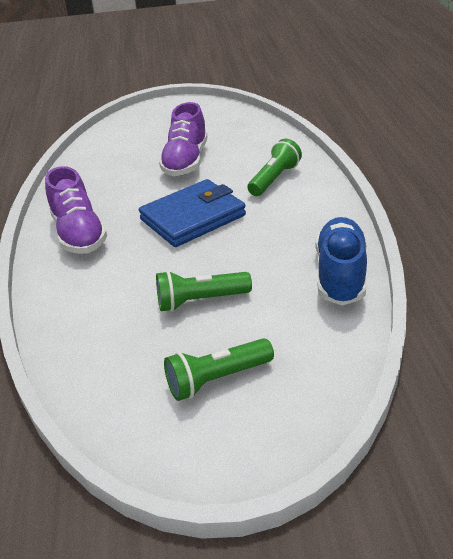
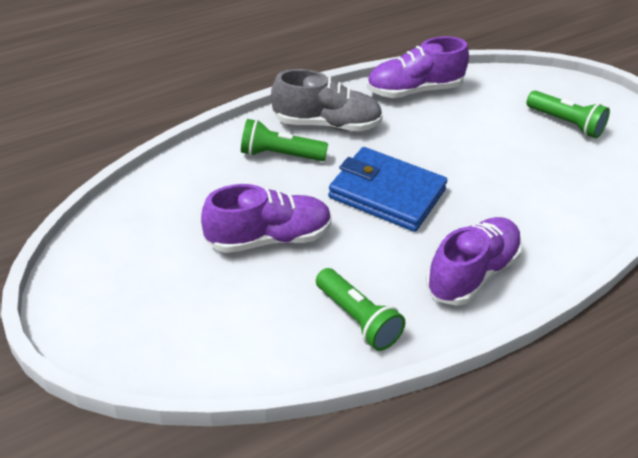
camera: 120 degrees left, 5 degrees up
green flashlight [156,270,252,312] -> green flashlight moved to [316,268,405,351]
blue shoe [315,217,367,306] -> purple shoe [367,36,469,98]
none -> grey shoe [271,69,383,132]

